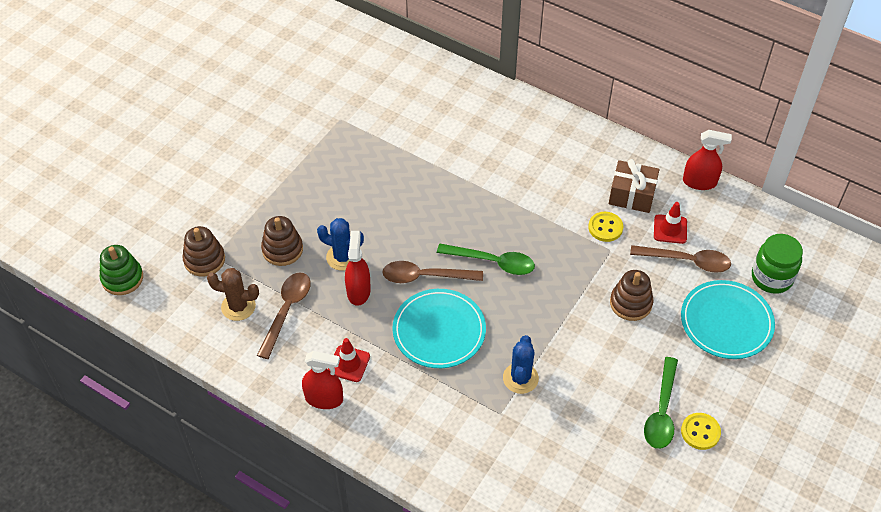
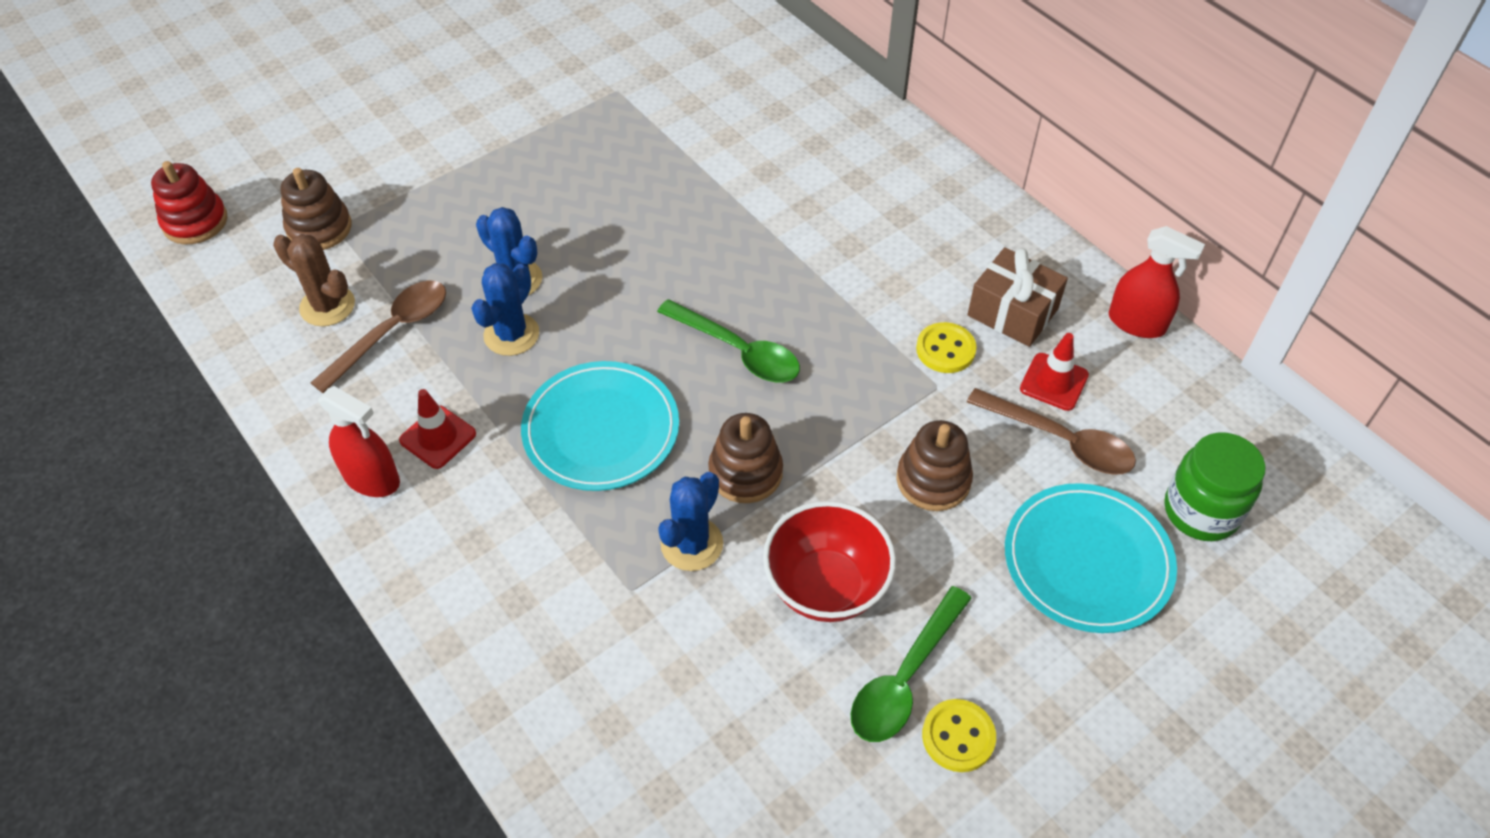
camera: 20 degrees right, 0 degrees up
green stacking toy [100,245,143,295] -> red stacking toy [151,161,228,245]
brown stacking toy [261,216,303,266] -> brown stacking toy moved to [708,413,783,503]
red spray bottle [345,231,371,306] -> blue cactus [471,263,539,356]
brown spoon [382,261,483,283] -> none
none -> red bowl [763,501,896,622]

